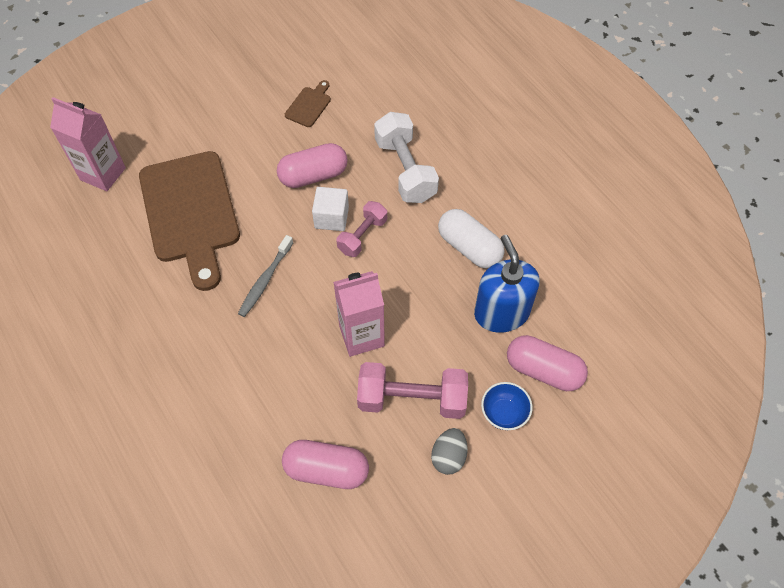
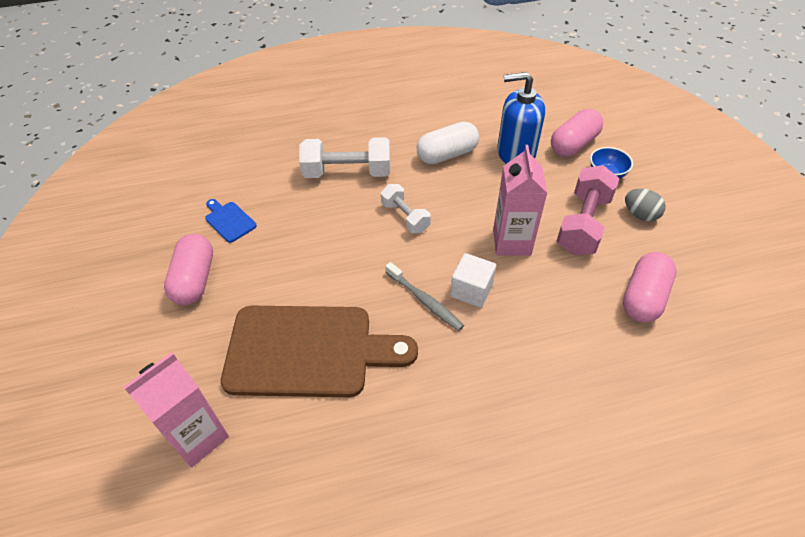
camera: 70 degrees left, 10 degrees down
pink capsule [277,143,348,188] -> pink capsule moved to [164,234,213,305]
brown cutting board [285,80,331,127] -> blue cutting board [205,199,257,243]
white cube [312,187,349,231] -> white cube moved to [450,253,496,308]
pink dumbbell [337,201,387,257] -> white dumbbell [381,184,431,233]

